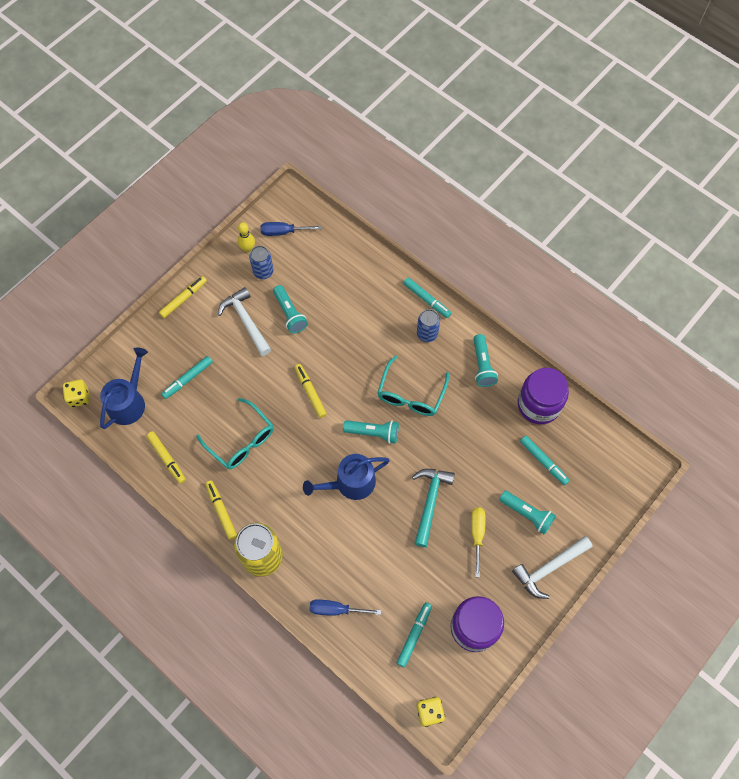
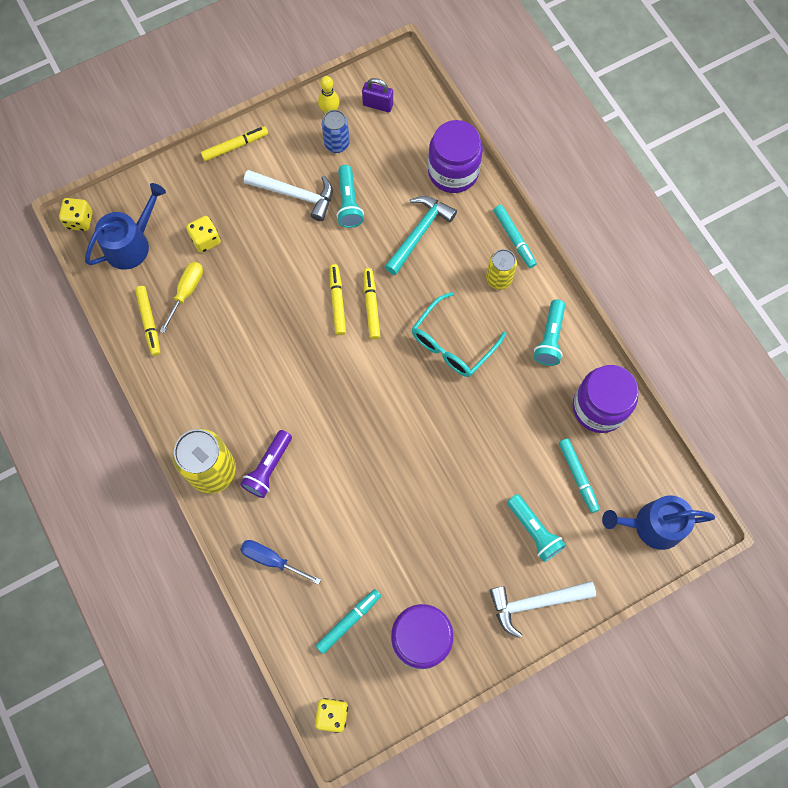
camera: 20 degrees right, 5 degrees up
turquoise marker [161,356,213,399] -> yellow dice [186,216,221,253]
turquoise glasses [196,398,274,469] -> none
yellow marker [205,480,237,540] -> yellow marker moved to [363,268,380,339]
white hammer [218,287,271,356] -> white hammer turned 120 degrees clockwise [244,170,333,221]
blue screwdriver [261,222,322,236] -> purple padlock [362,78,393,112]
blue watering can [303,454,390,500] -> blue watering can moved to [602,495,715,550]
turquoise flashlight [343,420,399,444] -> none
turquoise hammer [412,469,455,547] -> turquoise hammer moved to [385,196,457,275]
blue can [417,309,440,342] -> yellow can [486,249,517,290]
yellow screwdriver [471,507,486,577] -> yellow screwdriver moved to [160,262,203,333]
none -> purple flashlight [240,430,292,498]
none -> purple jar [428,120,483,193]

